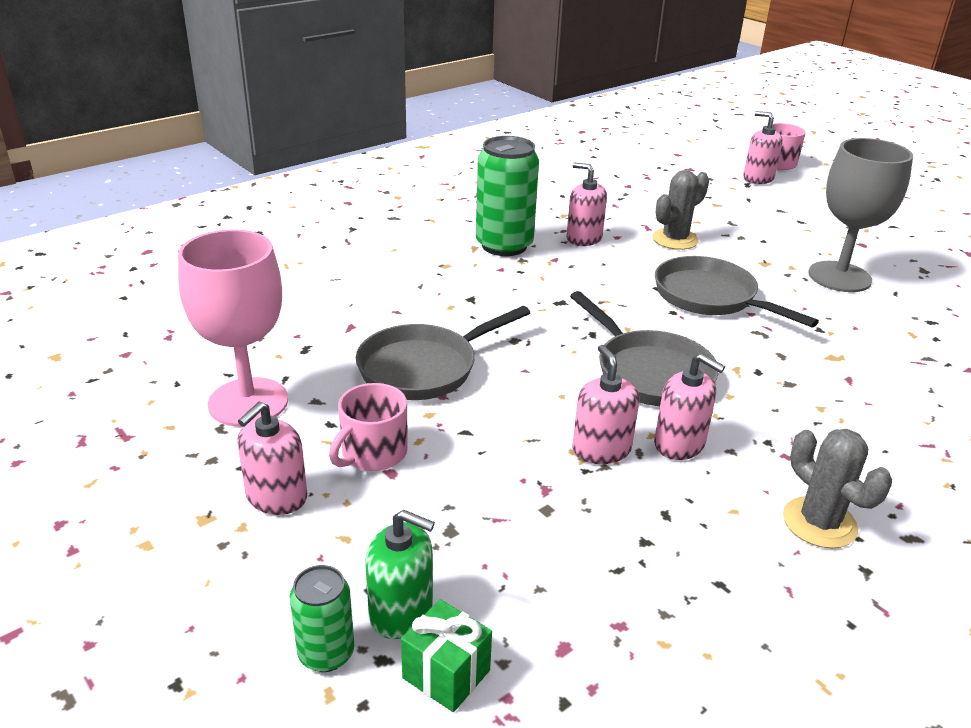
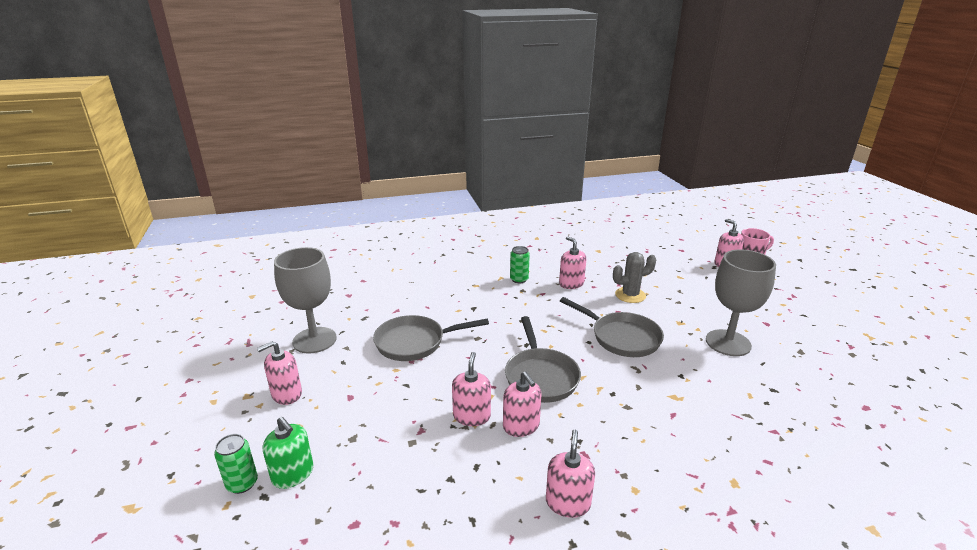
camera: 25 degrees right, 5 degrees down
pink goblet [178,230,288,427] -> grey goblet [274,247,337,353]
pink mug [329,383,408,471] -> none
green gift [401,599,492,712] -> none
green can [476,136,539,256] -> green can [510,246,530,283], size x0.53
grey pan [655,256,819,327] -> grey pan turned 150 degrees clockwise [560,297,664,357]
grey cactus [783,429,892,549] -> pink soap dispenser [546,430,595,518]

